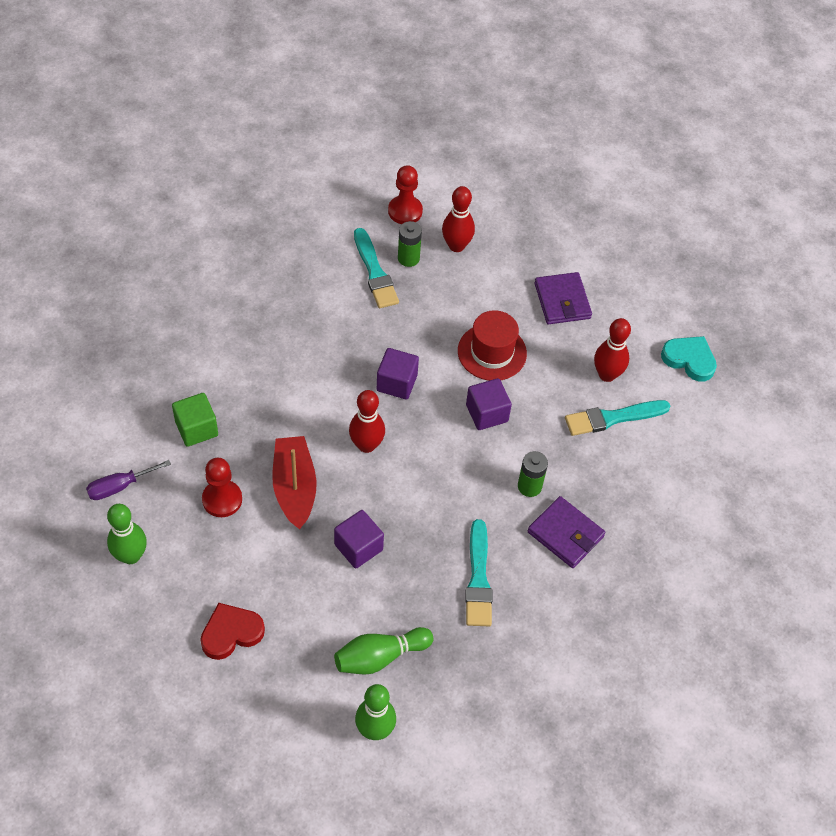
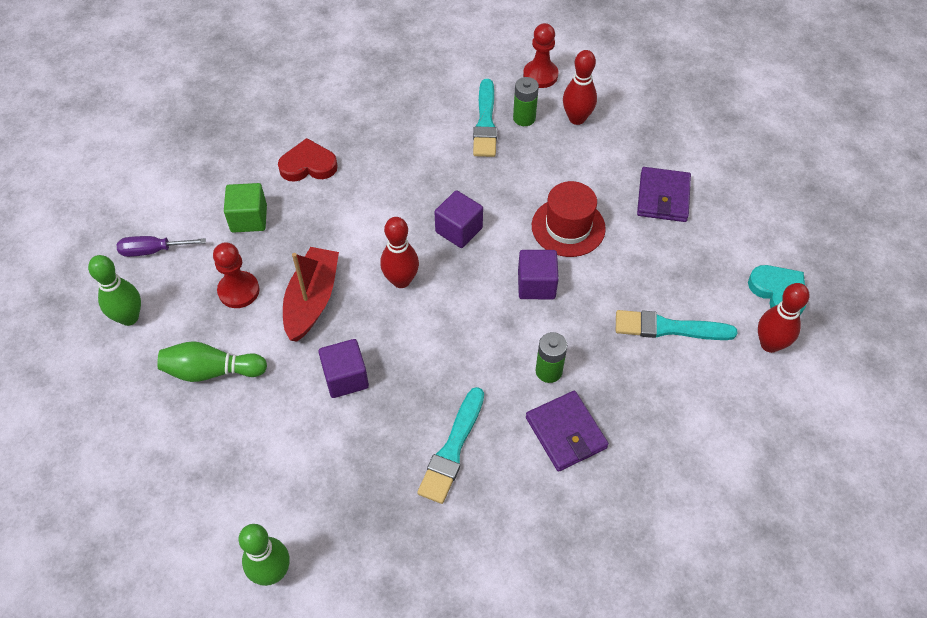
camera: 25 degrees right, 0 degrees up
red heart [200,603,265,660] -> red heart moved to [278,138,338,182]
green bowling pin [334,627,433,674] -> green bowling pin moved to [157,341,267,382]
red bowling pin [594,318,631,382] -> red bowling pin moved to [758,283,809,353]

